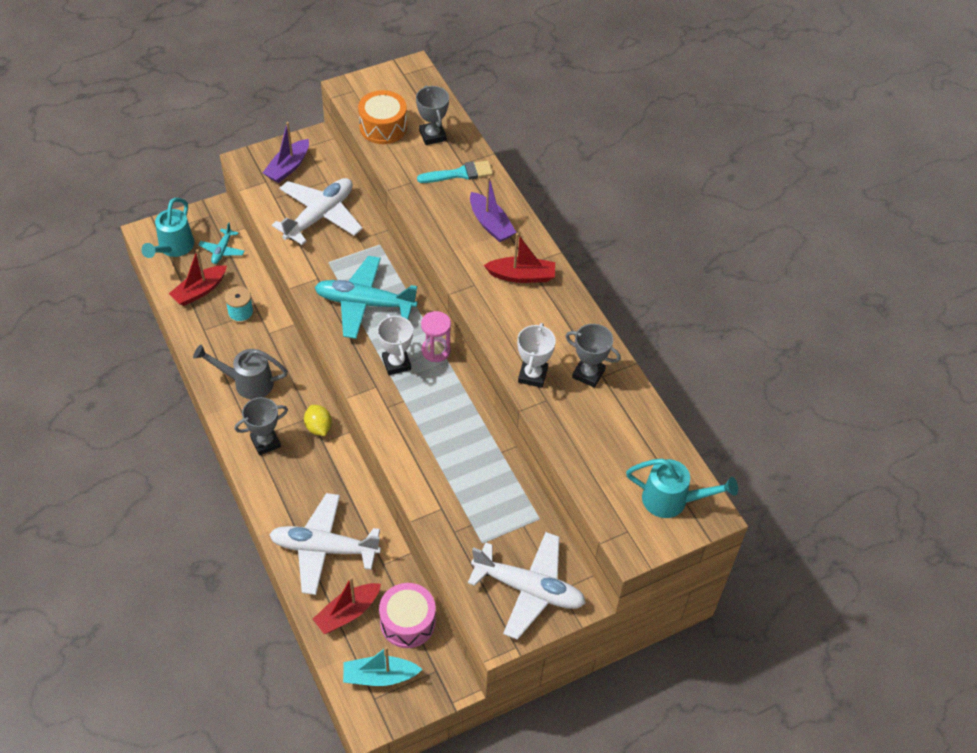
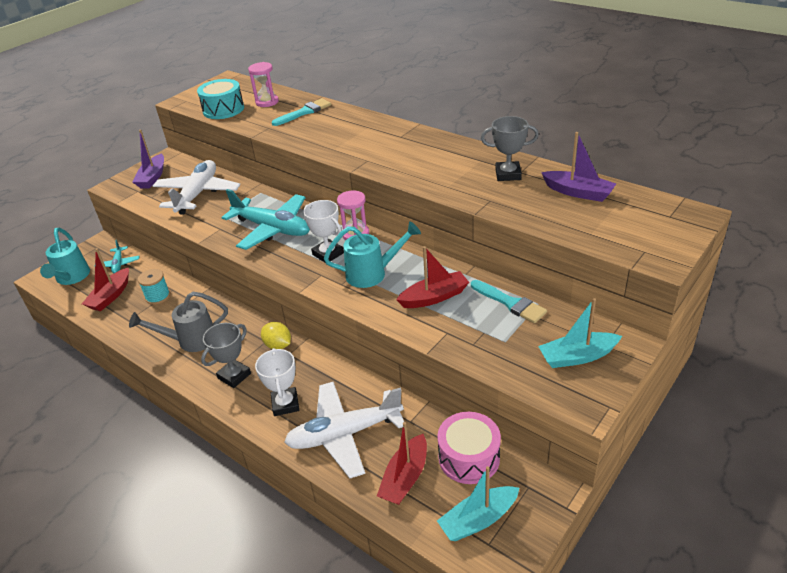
camera: 20 degrees left, 15 degrees down
turquoise plane [314,256,418,339] -> turquoise plane turned 135 degrees counterclockwise [221,189,310,250]
orange drum [358,90,407,144] -> turquoise drum [197,79,244,119]
grey trophy [416,85,449,145] -> pink hourglass [248,62,279,107]
white plane [468,532,586,640] -> turquoise boat [538,298,622,368]
purple boat [470,176,517,242] -> purple boat moved to [541,132,616,202]
red boat [484,233,555,283] -> red boat moved to [396,246,469,308]
white trophy [517,323,556,388] -> white trophy moved to [255,348,299,416]
turquoise watering can [626,459,738,518] -> turquoise watering can moved to [324,221,421,288]
none -> turquoise brush [471,280,547,323]

